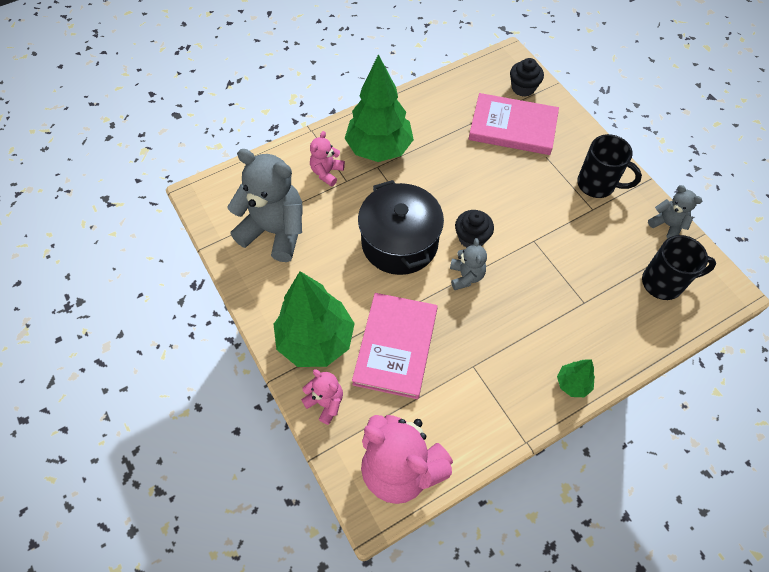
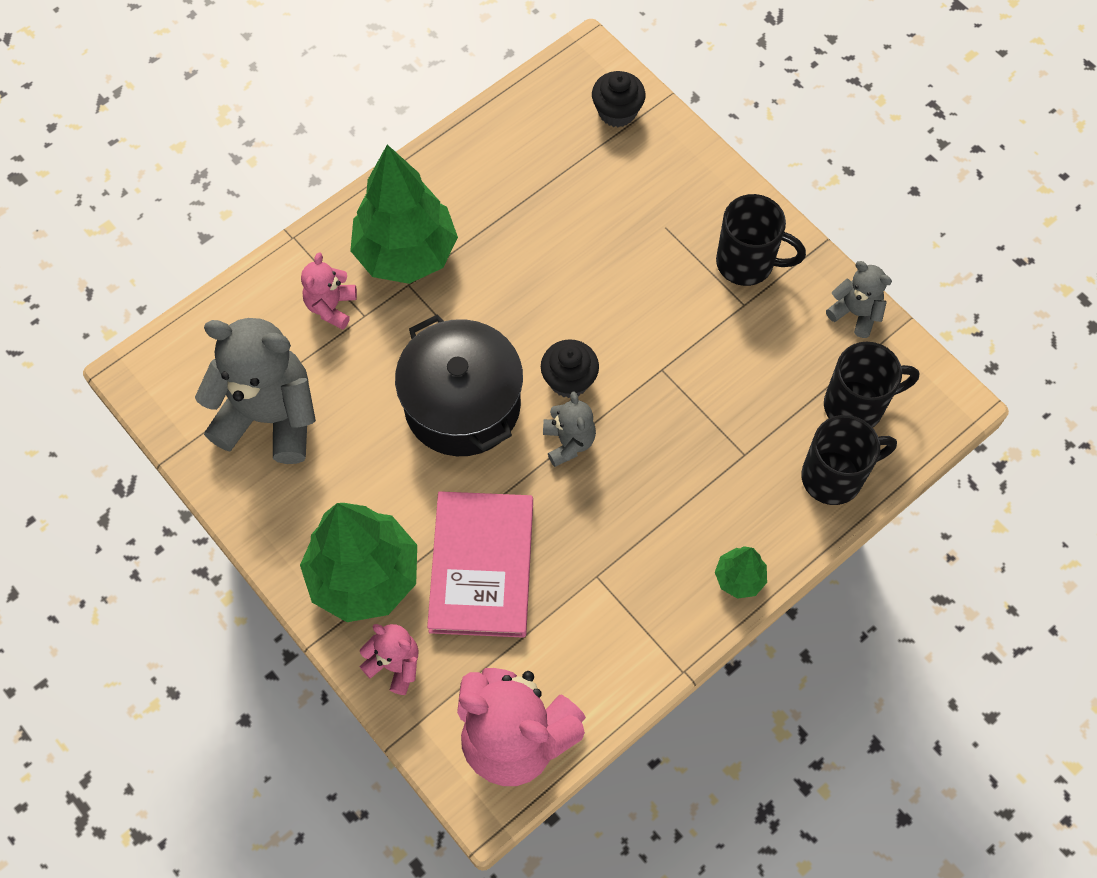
camera: 10 degrees left, 5 degrees up
pink book [469,93,559,155] -> none
none -> black mug [801,415,897,505]

